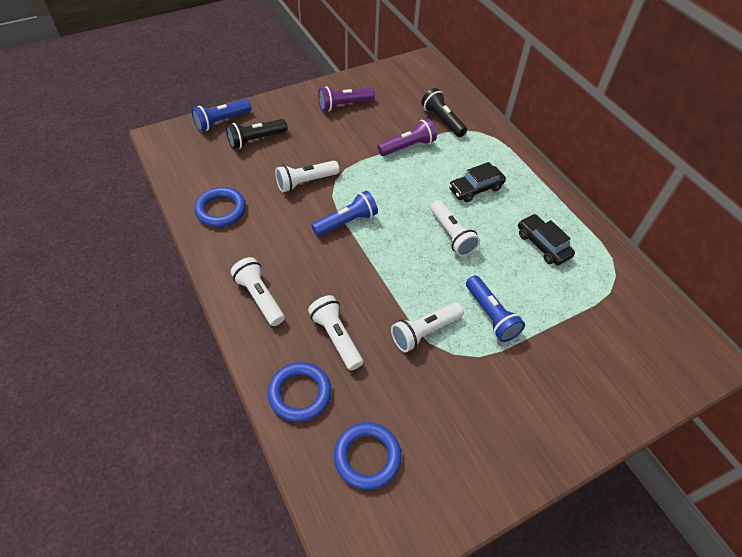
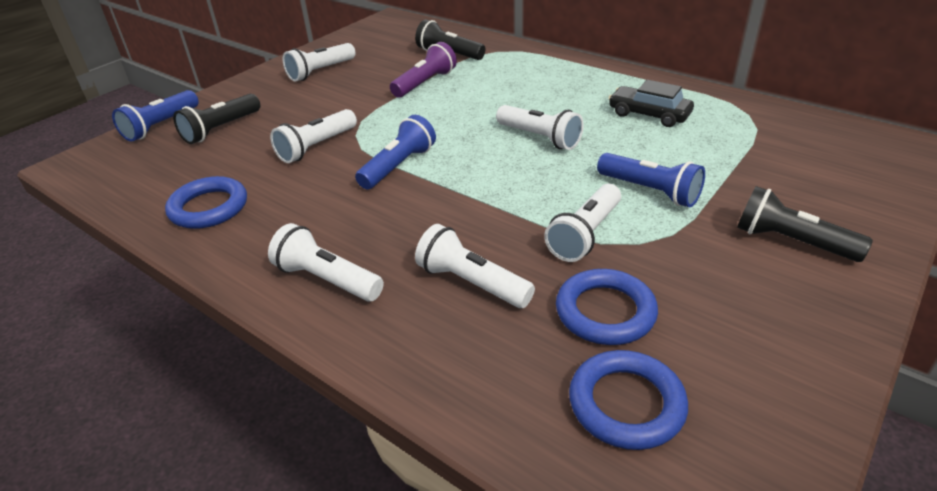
camera: 20 degrees left, 15 degrees down
blue ring [268,362,332,422] -> blue ring moved to [556,269,658,345]
purple flashlight [318,86,375,111] -> white flashlight [283,43,355,81]
black car [449,162,506,202] -> none
none -> black flashlight [737,186,873,262]

